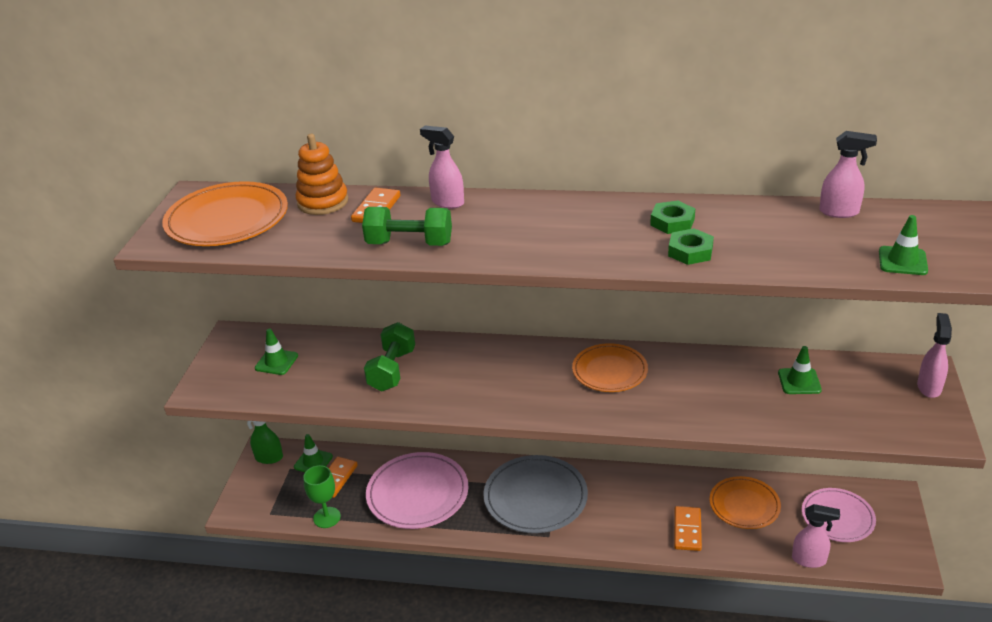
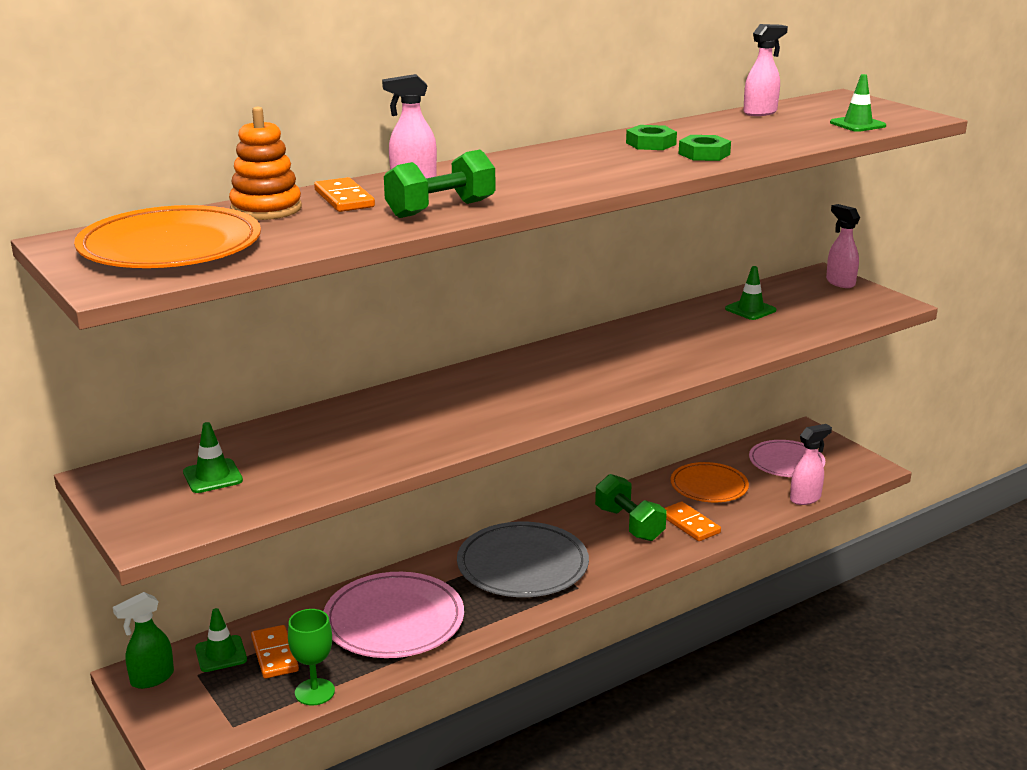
camera: 45 degrees left, 10 degrees down
green dumbbell [364,322,415,391] -> green dumbbell moved to [595,474,667,541]
orange plate [572,343,648,392] -> none

